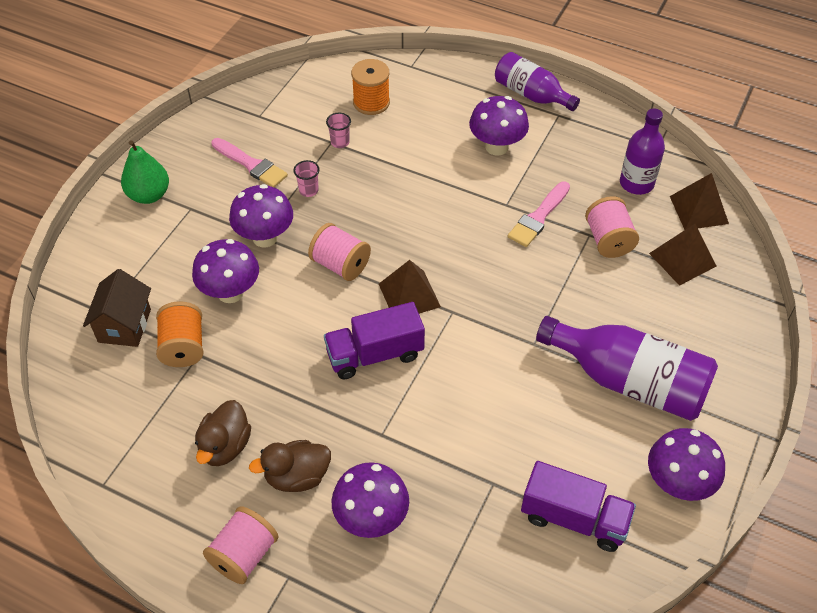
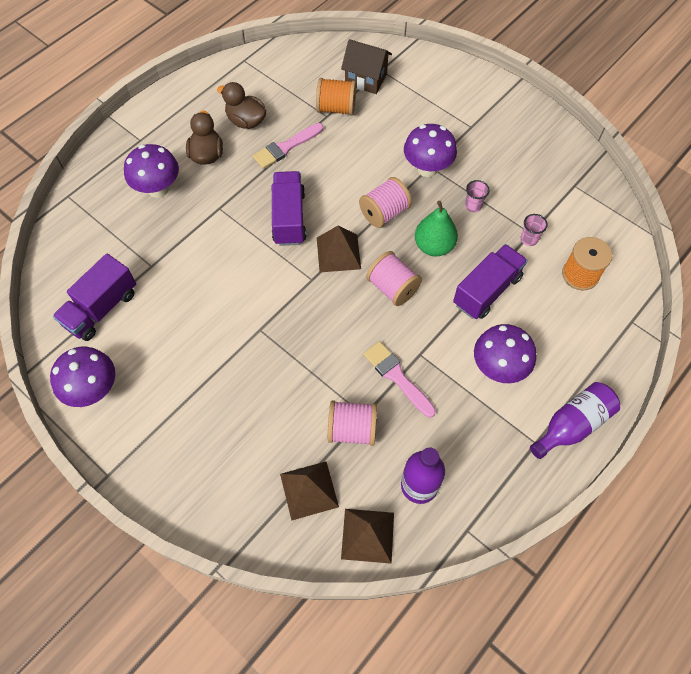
camera: 105 degrees right, 10 degrees up
green pear [121,140,169,204] -> green pear moved to [415,201,458,256]
purple mushroom [192,239,259,303] -> none
pink spool [203,506,279,584] -> pink spool moved to [366,251,422,306]
pink brush [211,138,288,187] -> pink brush moved to [253,123,323,169]
purple bottle [536,316,718,421] -> none
none -> purple truck [453,244,528,319]

